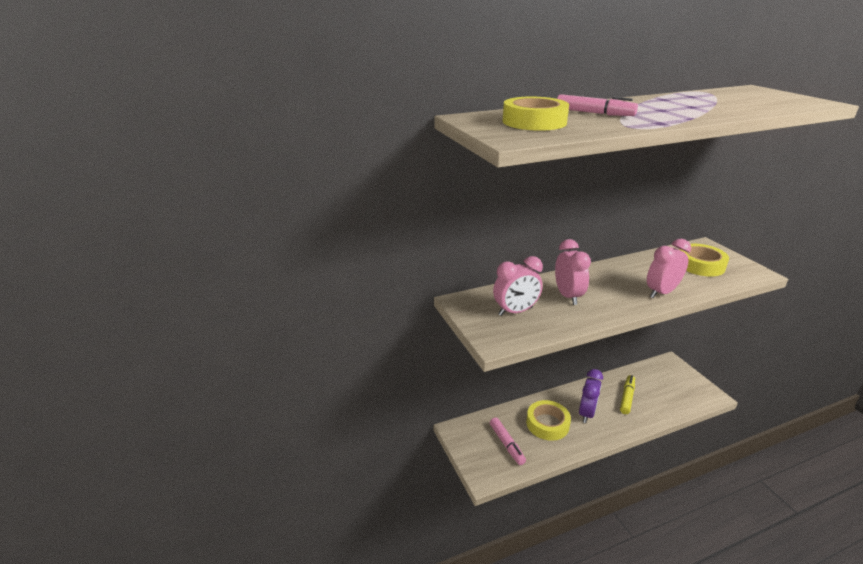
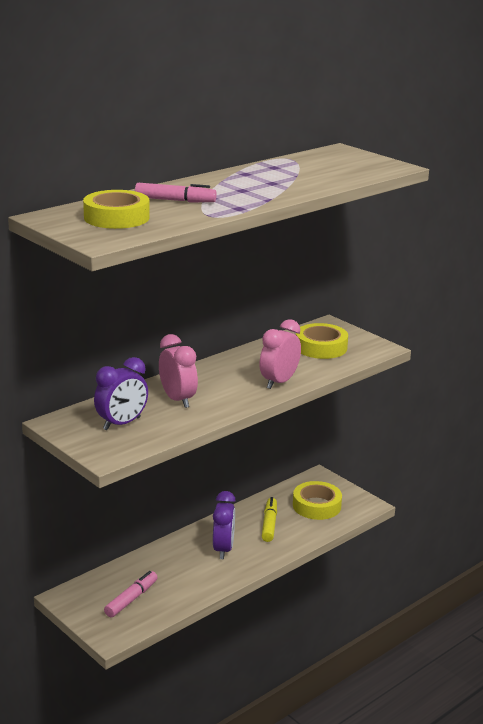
camera: 20 degrees left, 5 degrees down
pink marker [490,417,526,465] -> pink marker turned 105 degrees counterclockwise [104,571,158,617]
pink clock [493,256,543,316] -> purple clock [94,357,148,430]
yellow tape [526,400,571,441] -> yellow tape moved to [293,481,342,520]

